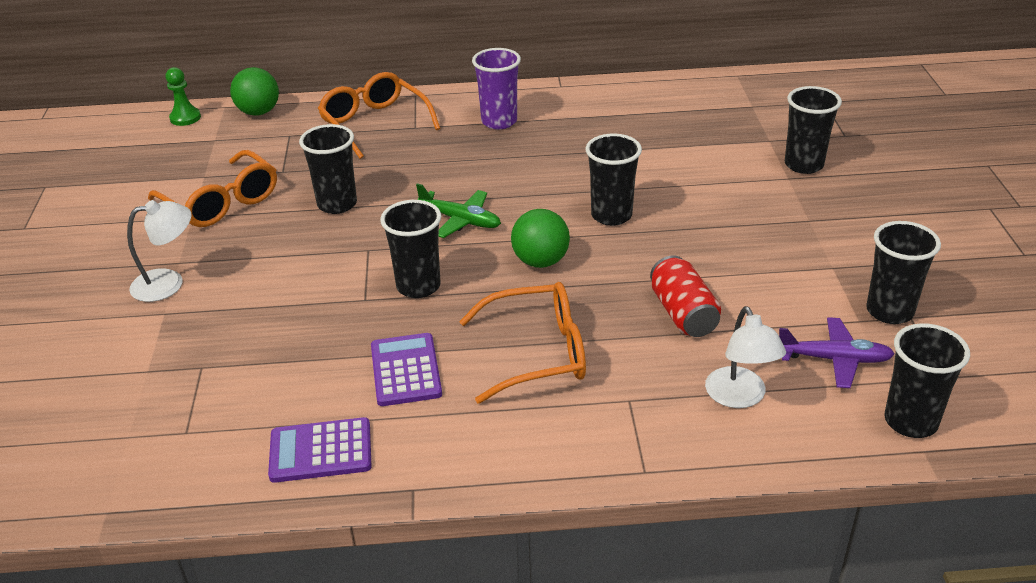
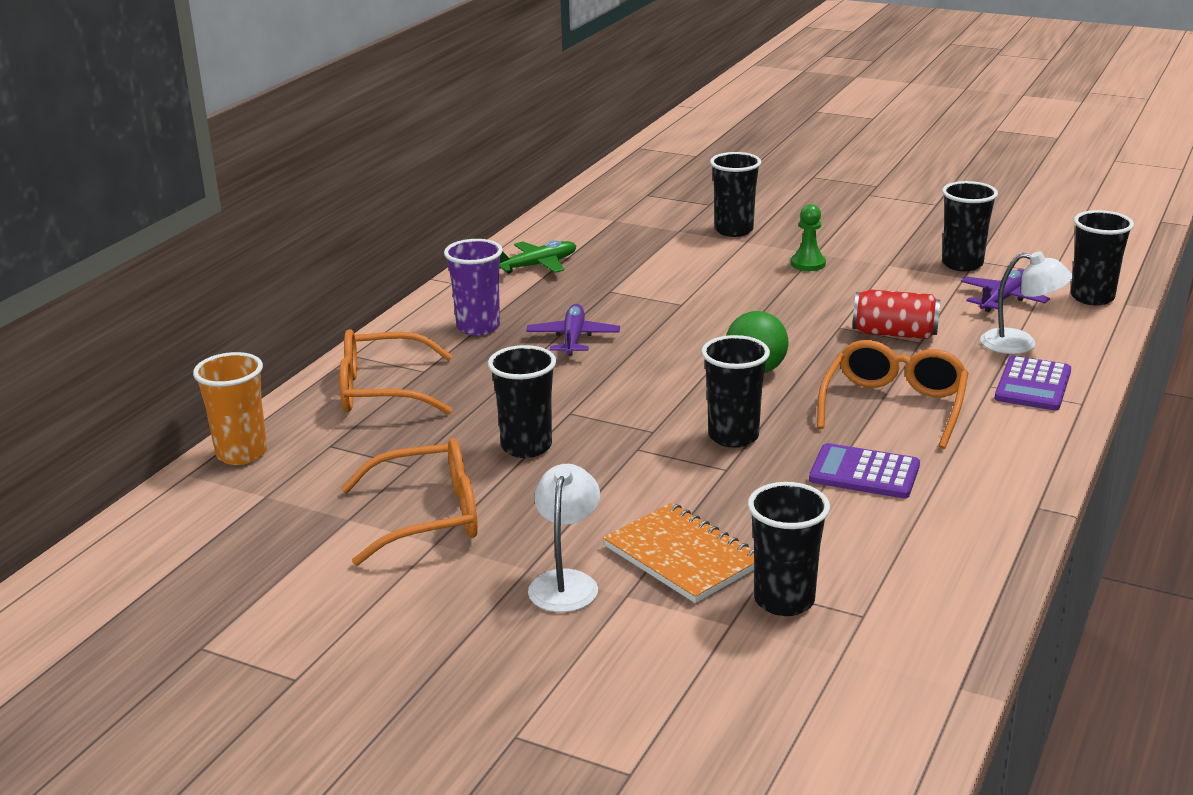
camera: 60 degrees left, 10 degrees down
green pawn [166,67,201,126] -> green pawn moved to [791,204,826,271]
green ball [230,67,279,116] -> orange cup [193,352,267,465]
purple calculator [268,417,372,483] -> purple calculator moved to [995,356,1071,411]
green plane [416,183,501,238] -> green plane moved to [499,240,576,274]
black cup [586,134,642,226] -> black cup moved to [748,482,830,616]
none -> purple plane [526,304,620,356]
none -> orange notebook [603,503,754,603]

